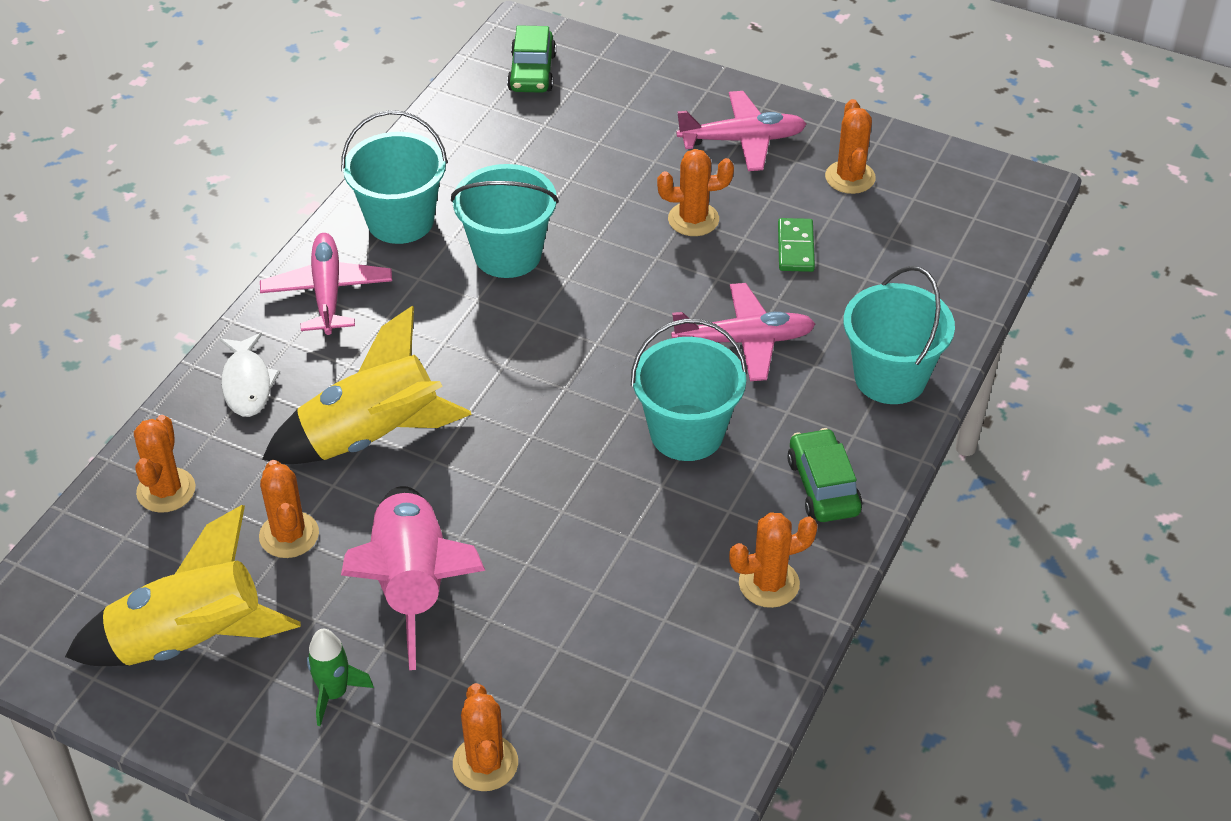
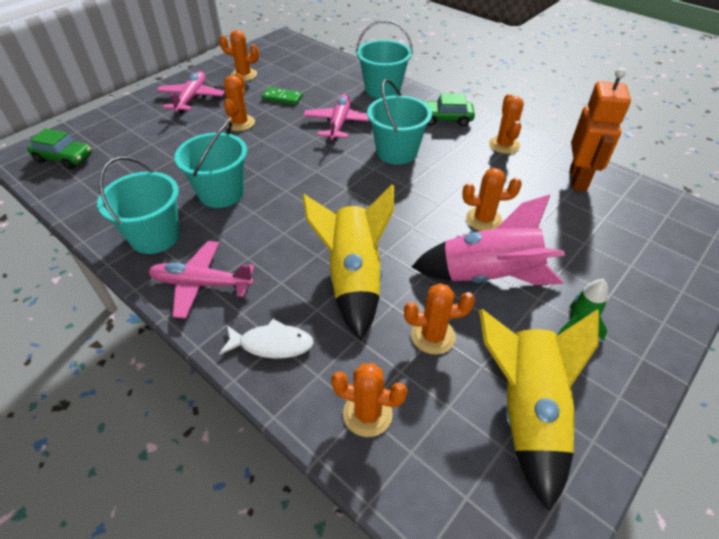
camera: 75 degrees left, 0 degrees up
orange cactus [453,683,518,791] -> orange cactus moved to [462,168,522,231]
none -> orange robot [570,68,631,191]

